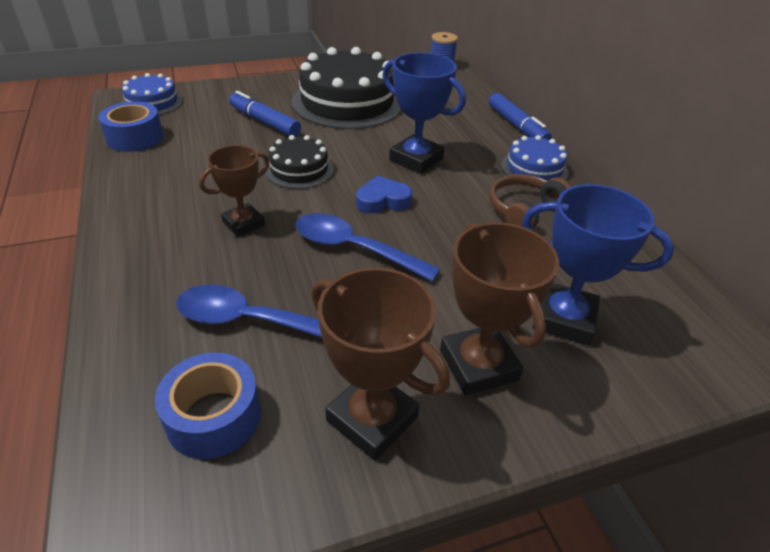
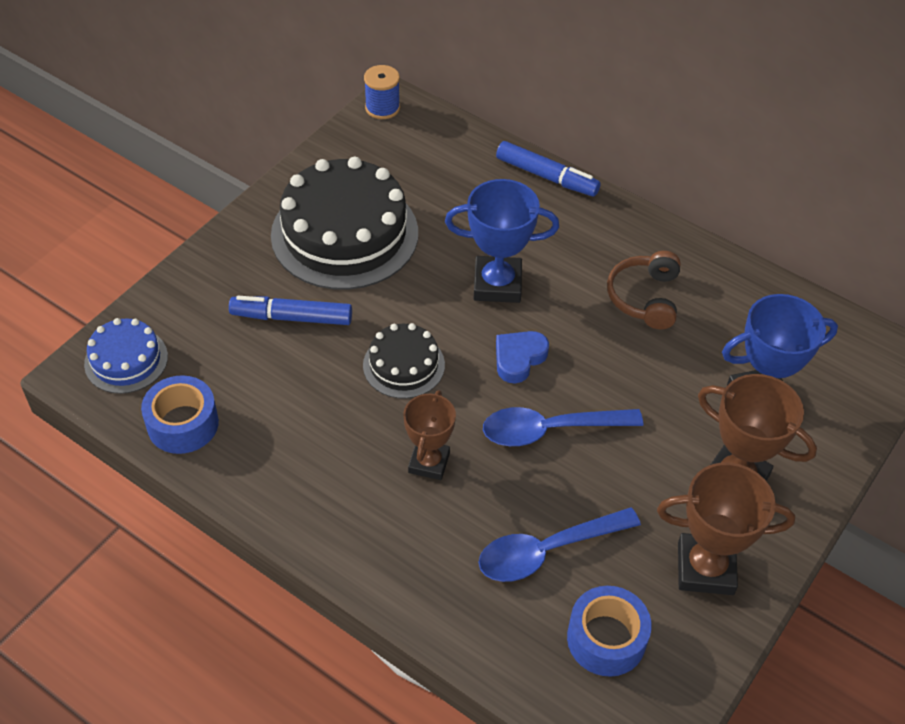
camera: 35 degrees left, 10 degrees up
blue cake [501,135,569,180] -> none

